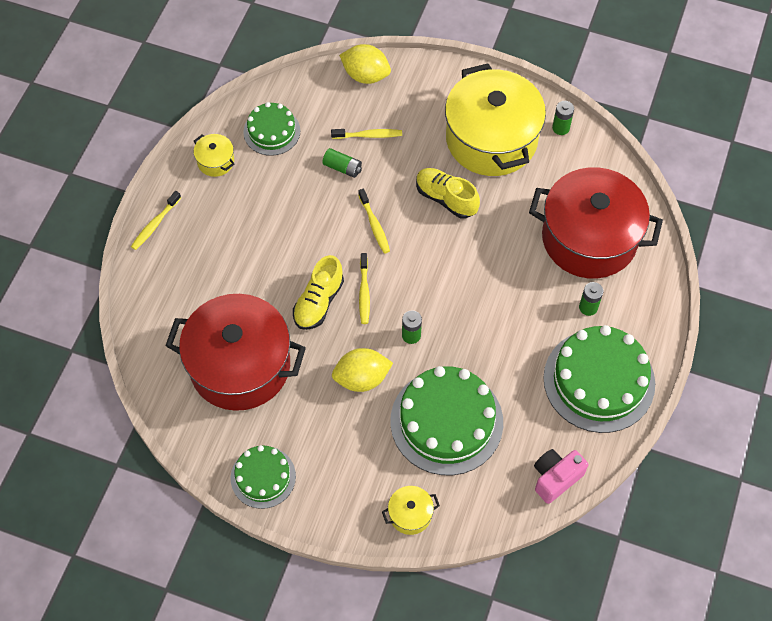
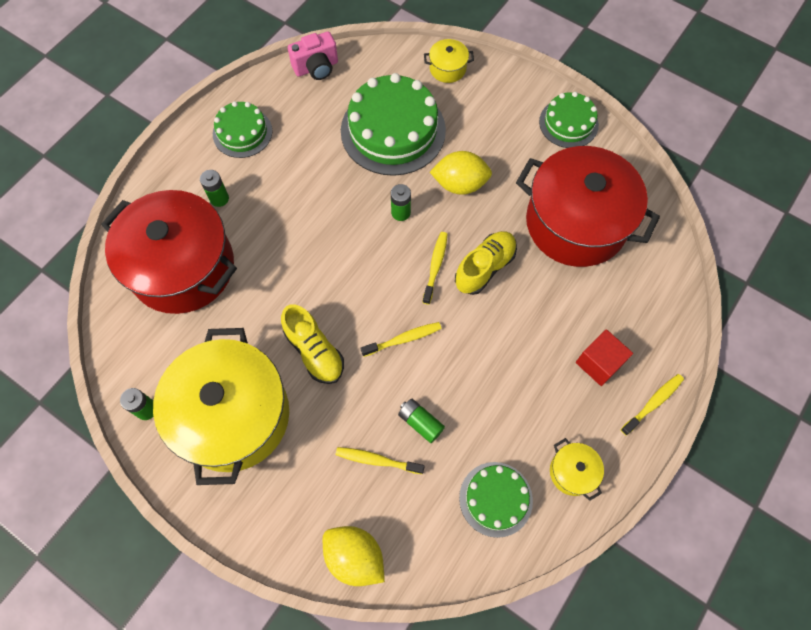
camera: 165 degrees left, 5 degrees up
yellow toothbrush [358,189,390,254] -> yellow toothbrush turned 75 degrees clockwise [361,322,442,357]
green cake [543,325,655,433] -> green cake [213,101,272,158], size x0.57
none -> red cube [576,329,633,386]

